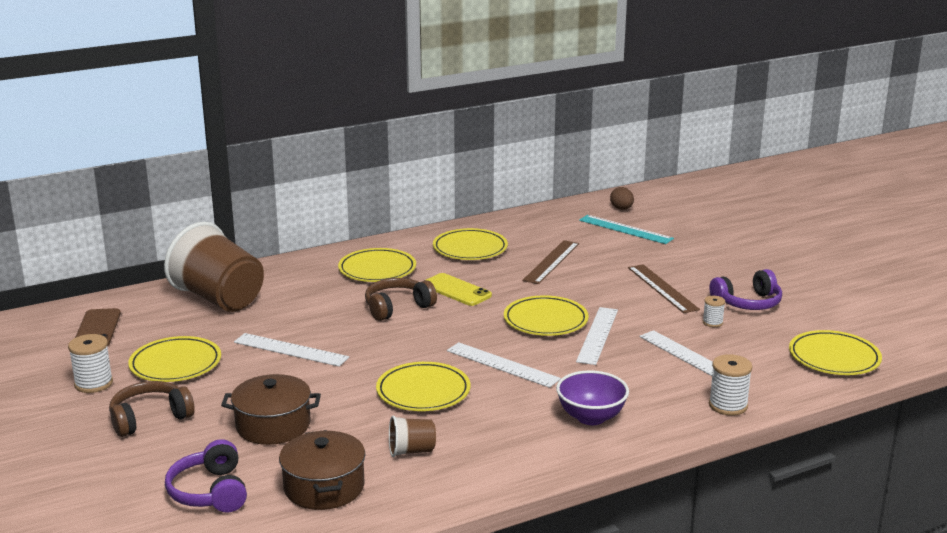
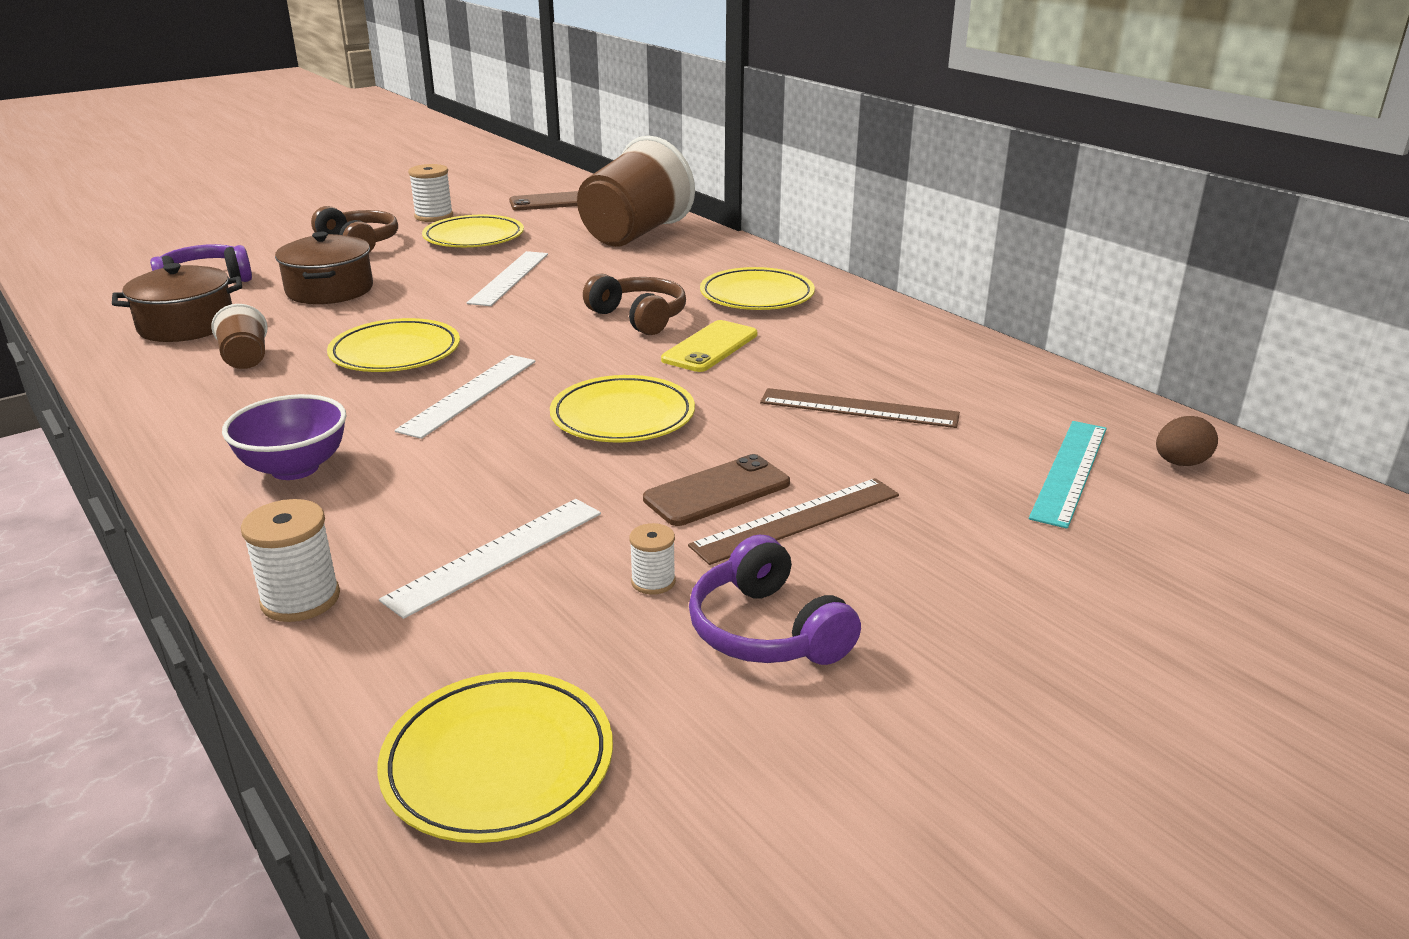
camera: 80 degrees right, 5 degrees up
yellow plate [433,228,508,260] -> none
white ruler [576,307,618,365] -> none
none -> brown phone [643,454,790,526]

